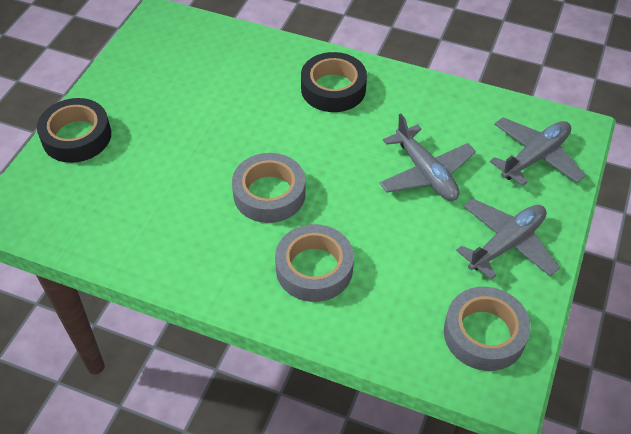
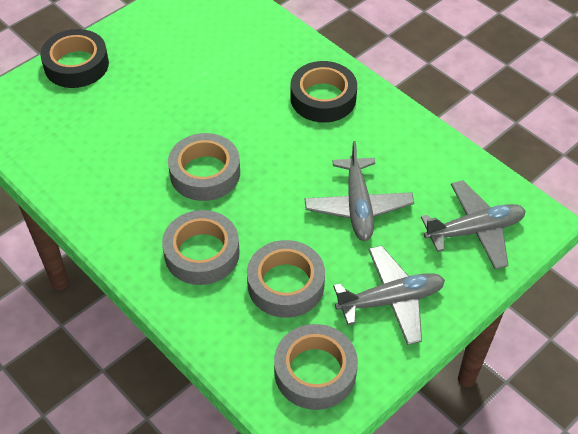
camera: 25 degrees right, 0 degrees up
none -> grey tape [247,240,325,318]

